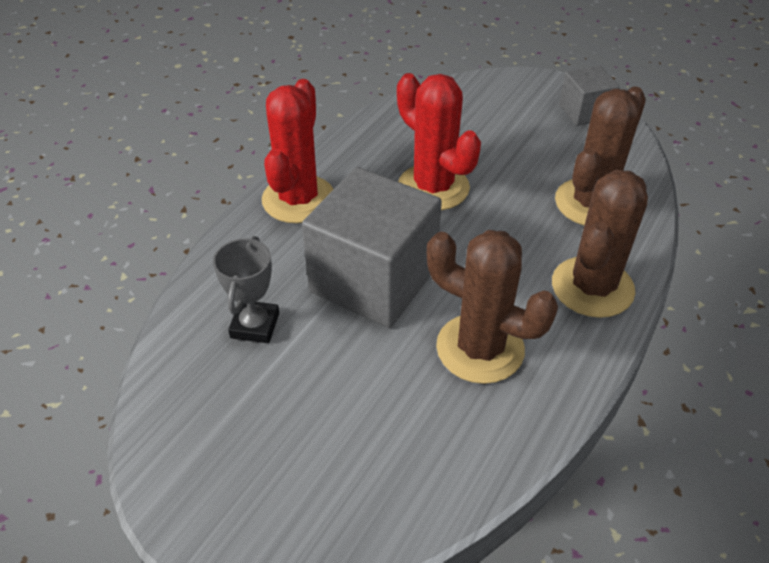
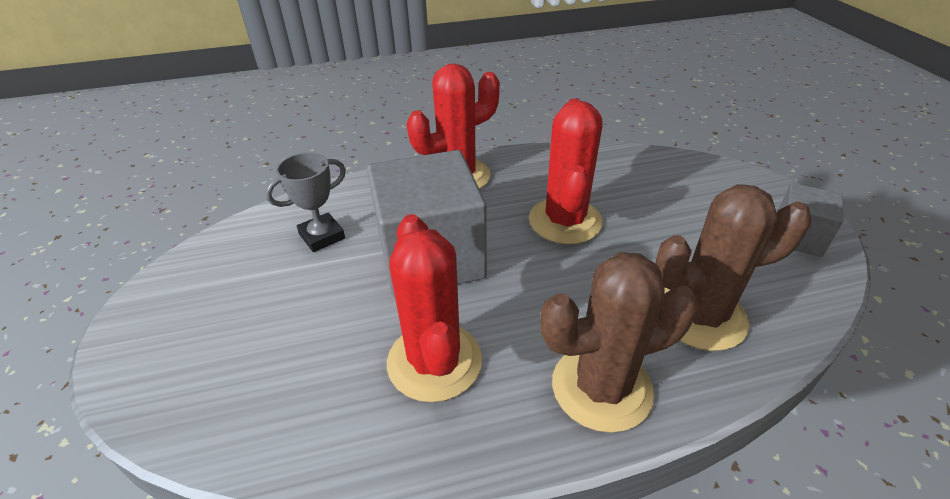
camera: 45 degrees right, 5 degrees down
brown cactus [427,230,558,384] -> red cactus [387,214,482,402]

